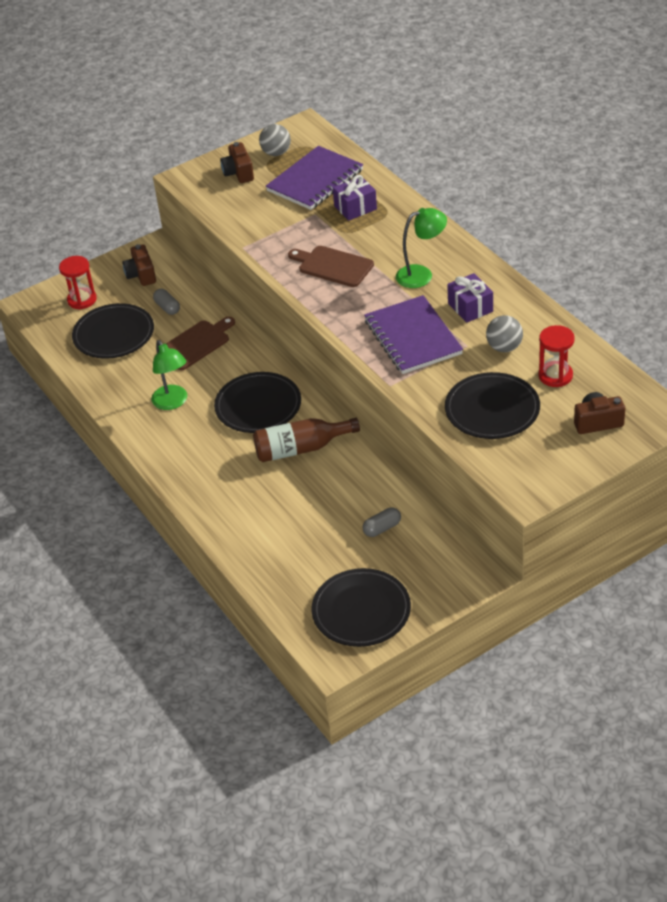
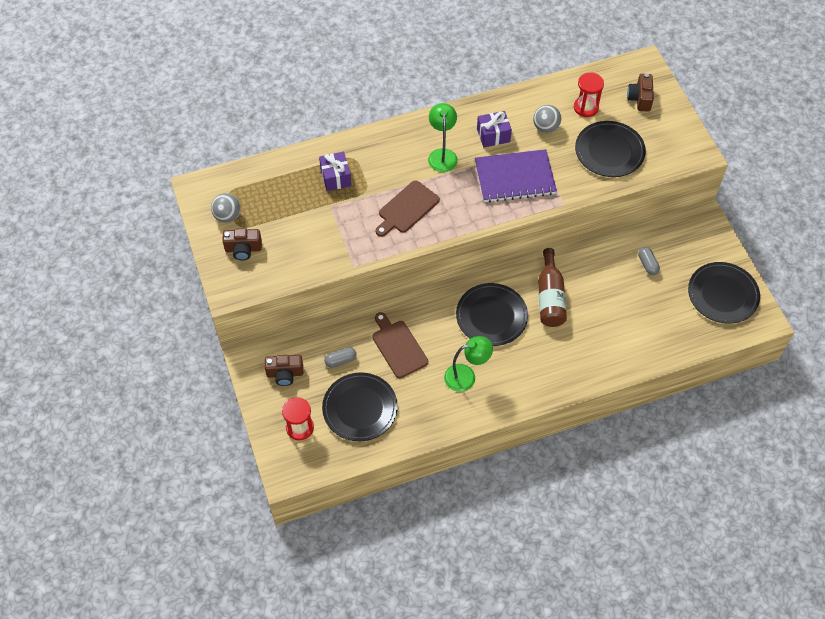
camera: 80 degrees left, 15 degrees up
purple notebook [266,146,363,210] -> none

